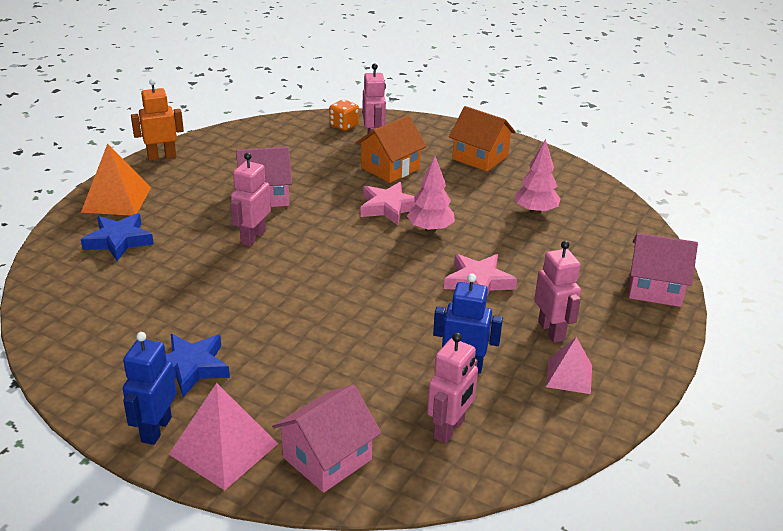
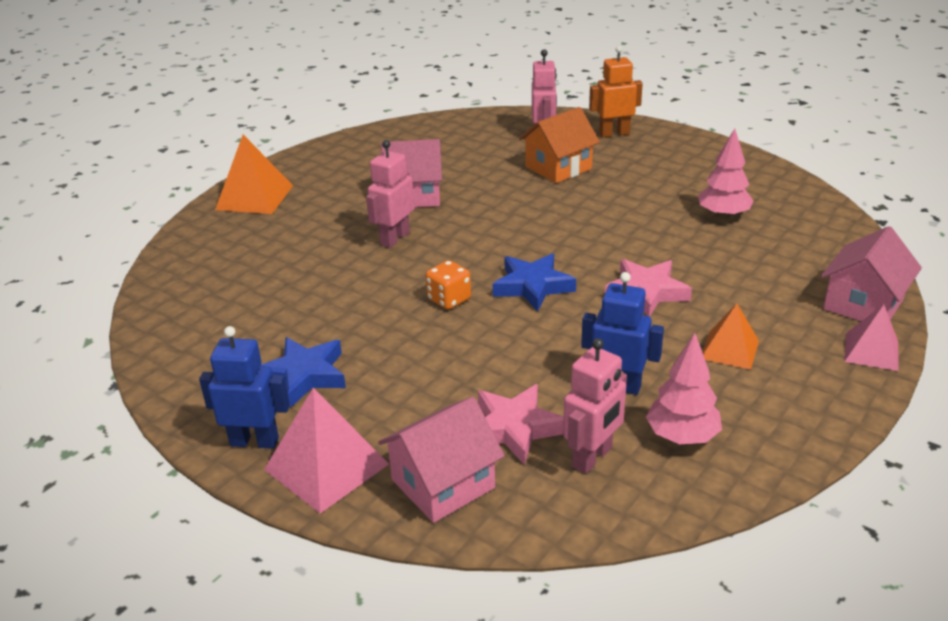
camera: 10 degrees right, 0 degrees up
blue star [81,213,154,261] -> blue star moved to [492,254,576,311]
blue robot [123,332,177,445] -> blue robot turned 75 degrees clockwise [199,326,290,449]
orange robot [131,79,184,161] -> orange robot moved to [589,46,643,137]
orange dice [329,100,359,131] -> orange dice moved to [425,260,471,310]
pink star [360,182,416,225] -> pink star moved to [478,384,564,465]
pink tree [407,156,455,233] -> pink tree moved to [646,333,722,444]
orange house [449,106,516,172] -> none
pink robot [534,241,581,343] -> orange pyramid [702,303,759,370]
pink pyramid [546,337,592,394] -> pink pyramid moved to [844,304,899,371]
pink house [629,233,698,307] -> pink house turned 75 degrees counterclockwise [821,226,922,321]

